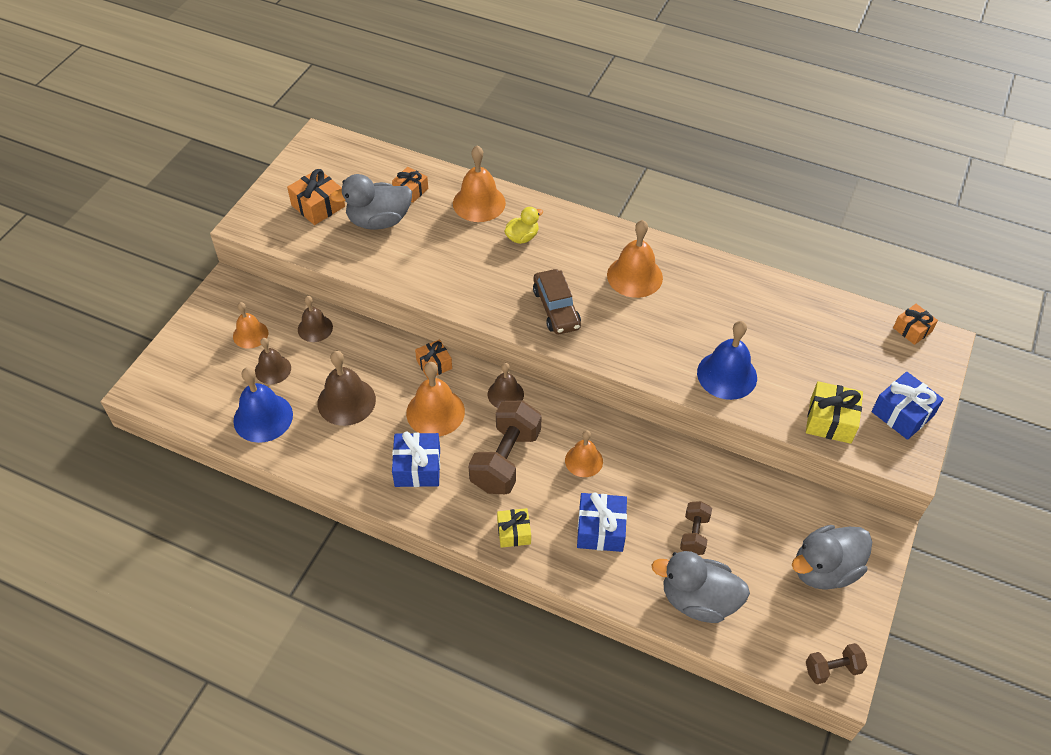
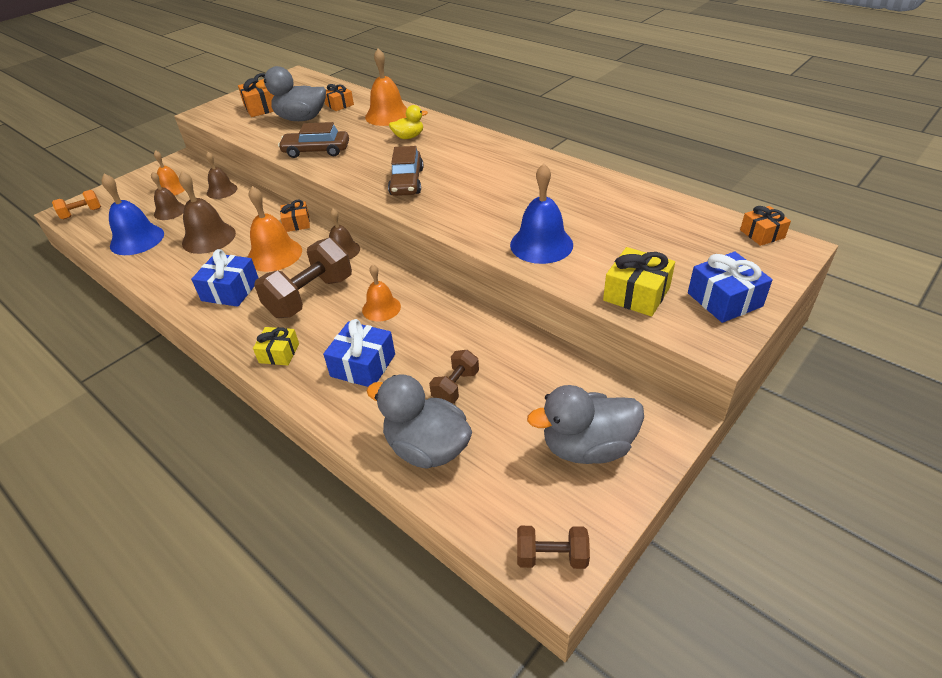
camera: 20 degrees right, 10 degrees down
orange bell [607,220,663,298] -> none
none -> orange dumbbell [52,190,101,219]
none -> brown car [278,122,349,158]

